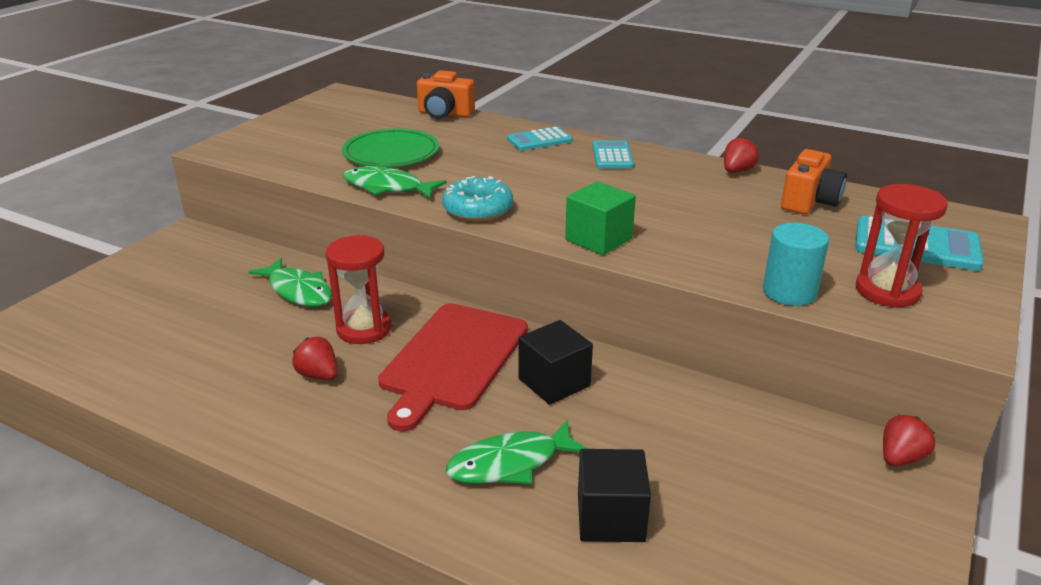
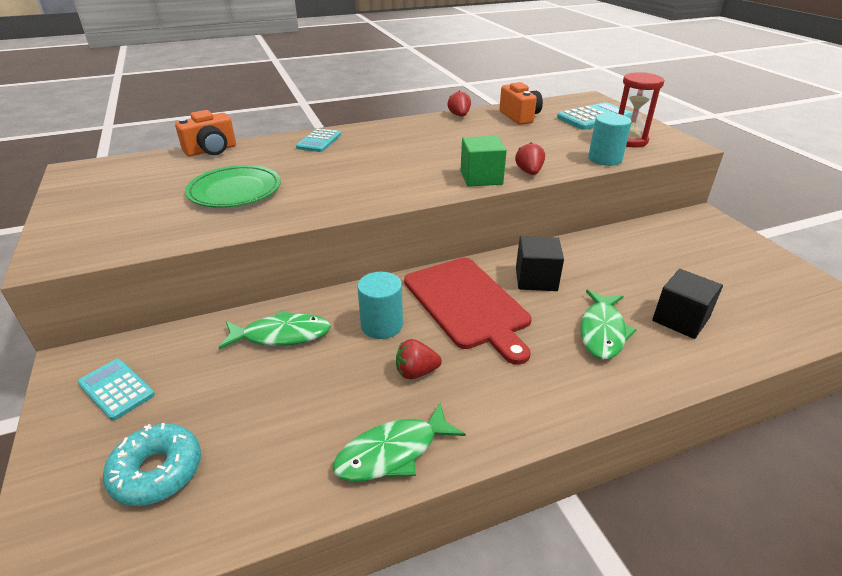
camera: 50 degrees left, 5 degrees up
red hourglass [326,235,391,344] -> turquoise cylinder [357,272,403,339]
green fish [343,166,447,198] -> green fish moved to [332,403,466,482]
turquoise donut [442,176,513,222] -> turquoise donut moved to [103,423,201,506]
turquoise calculator [593,140,634,168] -> turquoise calculator moved to [78,359,155,421]
red strawberry [883,414,935,466] -> red strawberry moved to [515,142,545,175]

